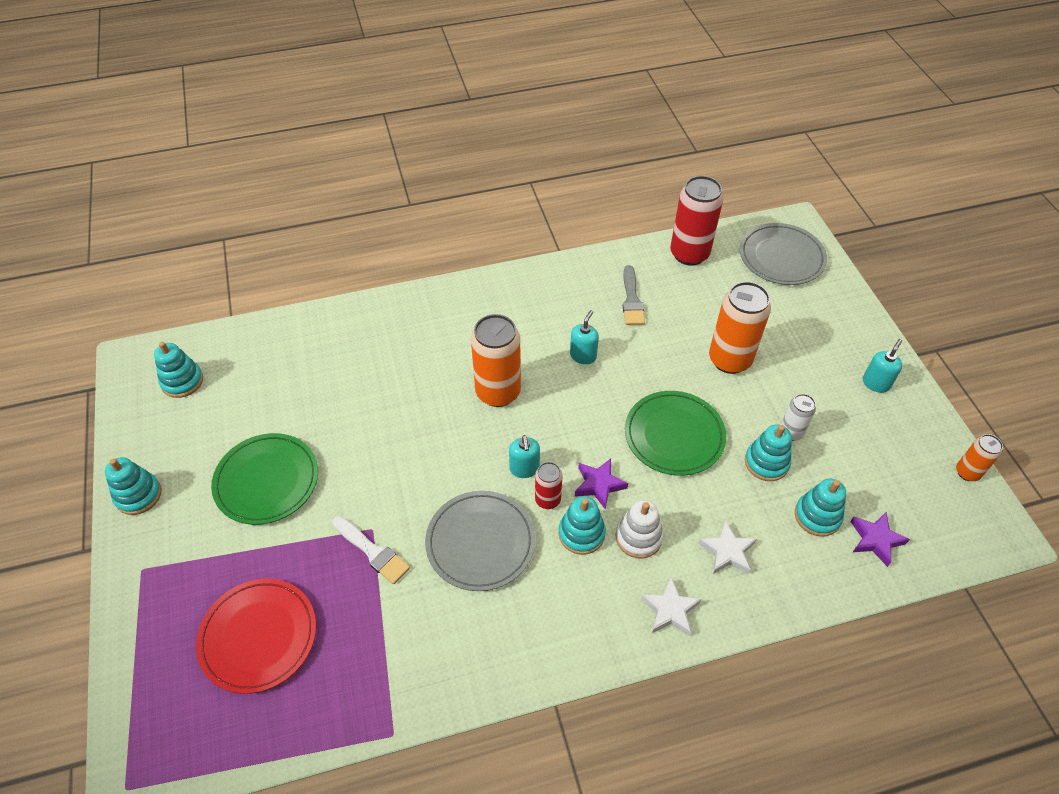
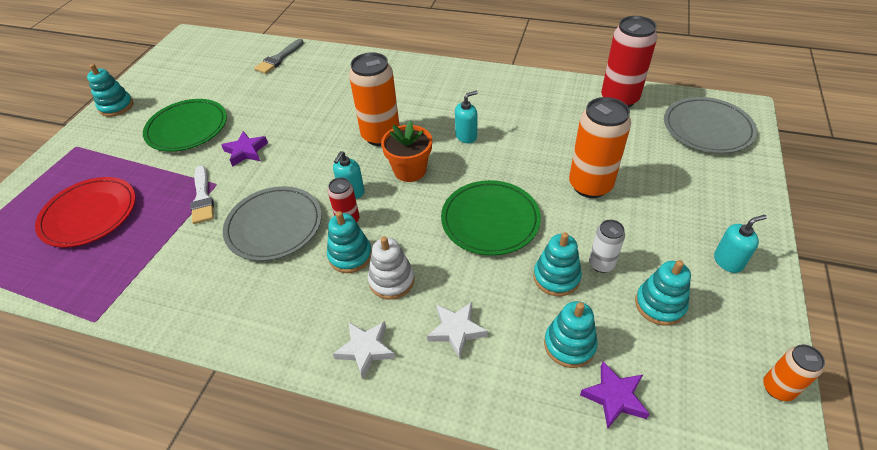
camera: 35 degrees right, 5 degrees down
turquoise stacking toy [154,342,203,398] -> turquoise stacking toy moved to [635,260,691,326]
purple star [575,458,628,510] -> purple star moved to [221,131,268,167]
grey brush [623,265,645,325] -> grey brush moved to [254,39,304,74]
none -> orange flower pot [381,120,432,182]

